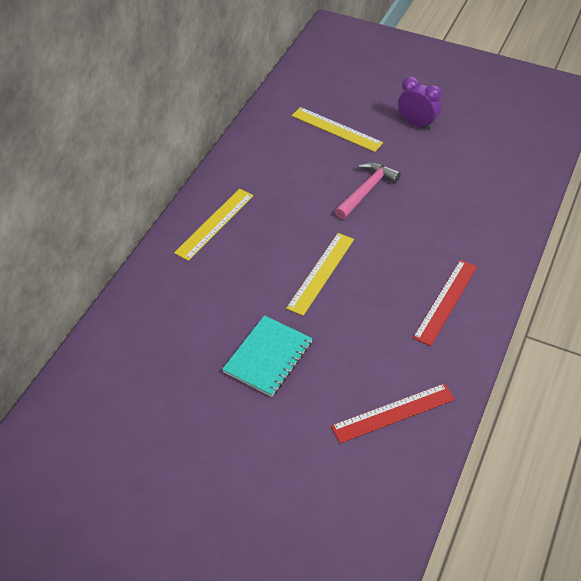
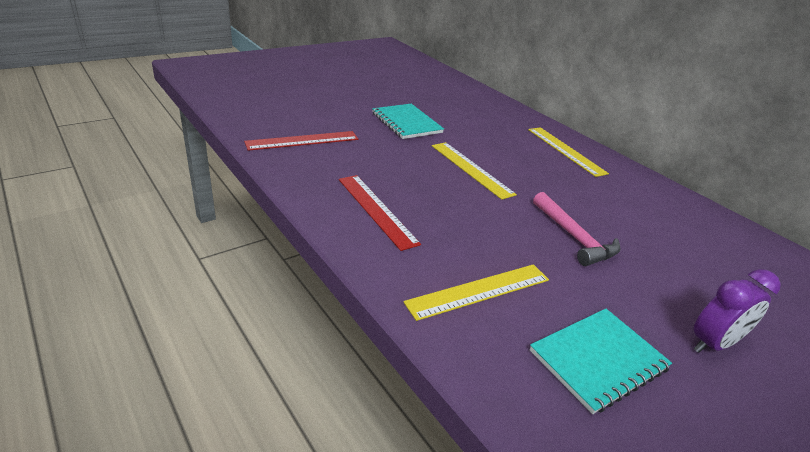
camera: 115 degrees right, 15 degrees down
yellow ruler [292,107,383,152] -> yellow ruler moved to [404,264,549,321]
red ruler [331,383,455,443] -> red ruler turned 60 degrees clockwise [244,131,358,151]
none -> turquoise notebook [530,309,672,414]

